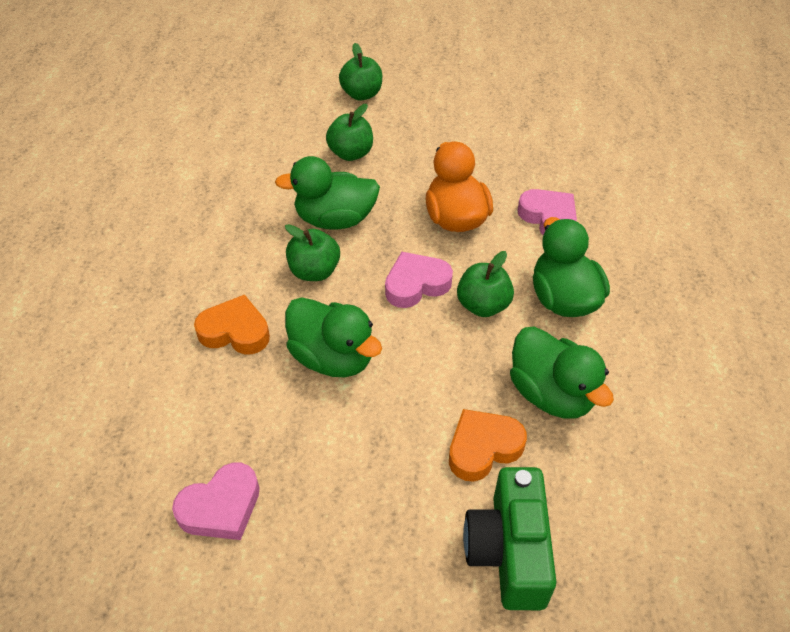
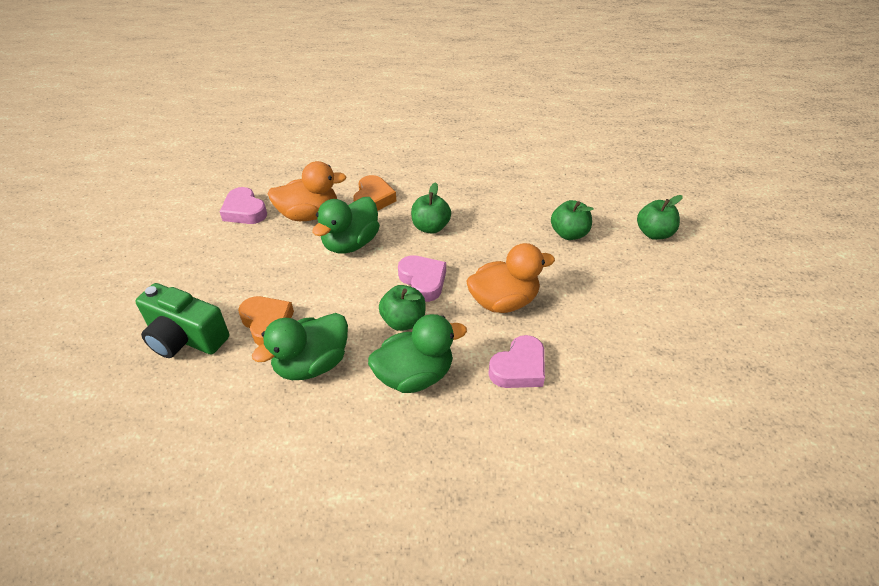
camera: 85 degrees right, 5 degrees down
green duck [275,156,380,230] -> none
green camera [463,467,556,610] -> green camera turned 150 degrees counterclockwise [136,283,229,358]
none -> orange duck [268,161,346,221]

